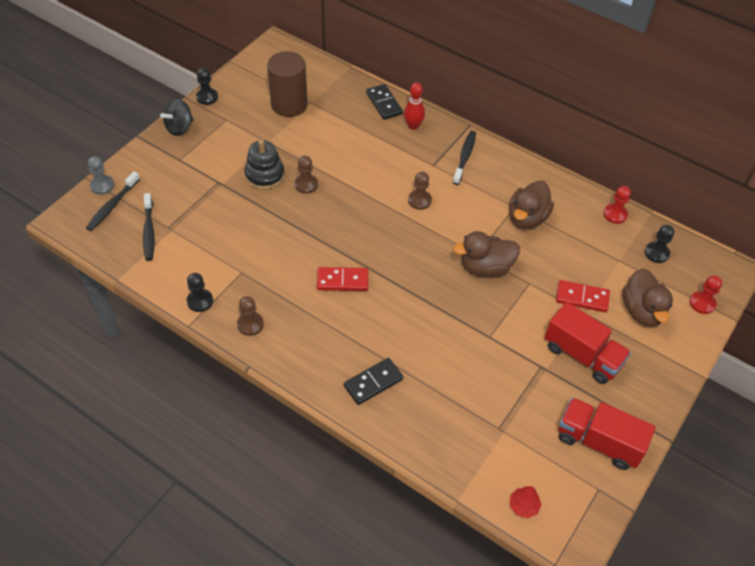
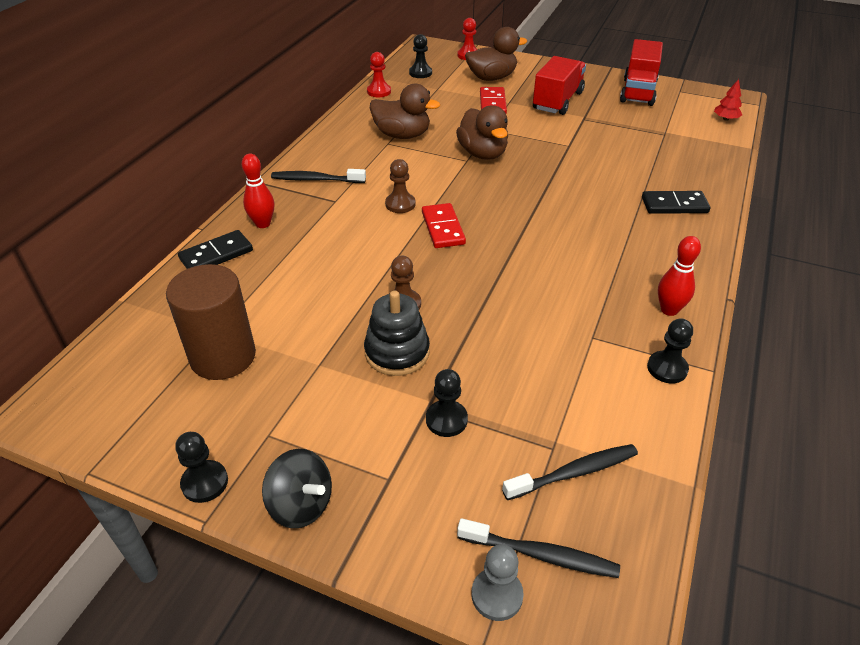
camera: 100 degrees left, 10 degrees down
brown pawn [237,296,264,336] -> red bowling pin [658,236,701,316]
red domino [317,267,368,291] -> red domino moved to [422,203,466,248]
black domino [344,358,403,405] -> black domino turned 45 degrees counterclockwise [642,191,710,214]
none -> black pawn [426,369,468,437]

